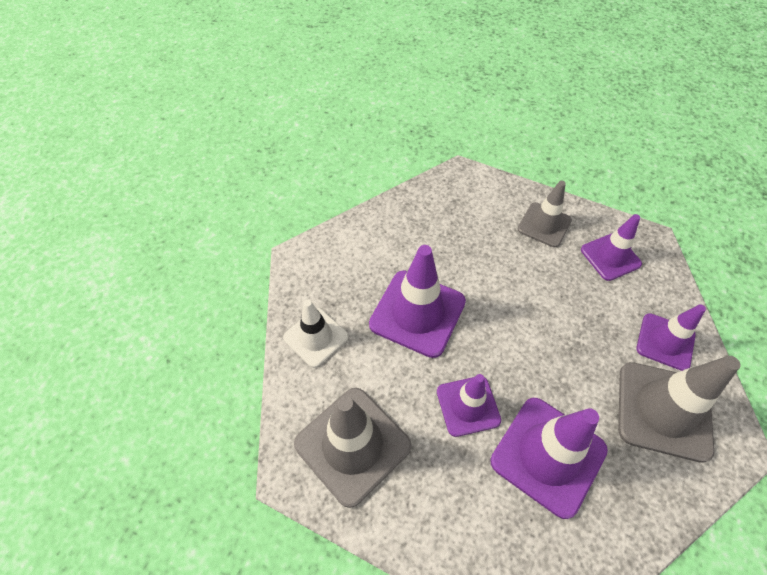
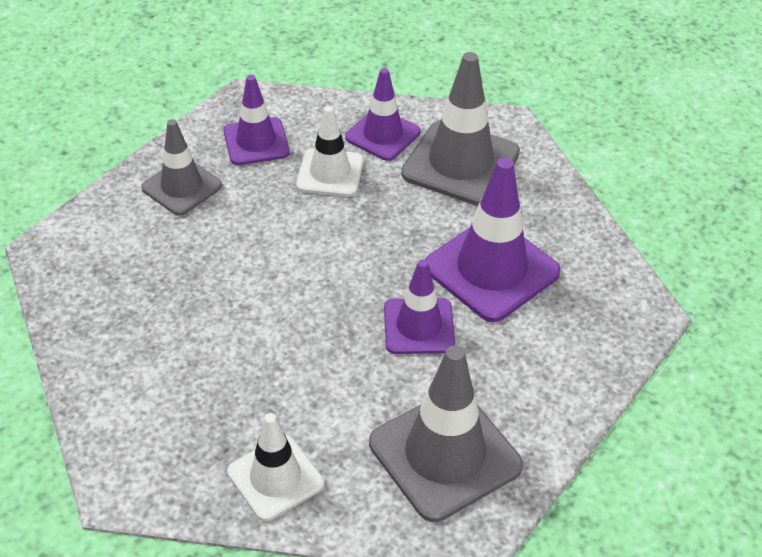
camera: 80 degrees left, 10 degrees down
purple traffic cone [369,245,466,358] -> none
none -> white traffic cone [296,106,364,197]

